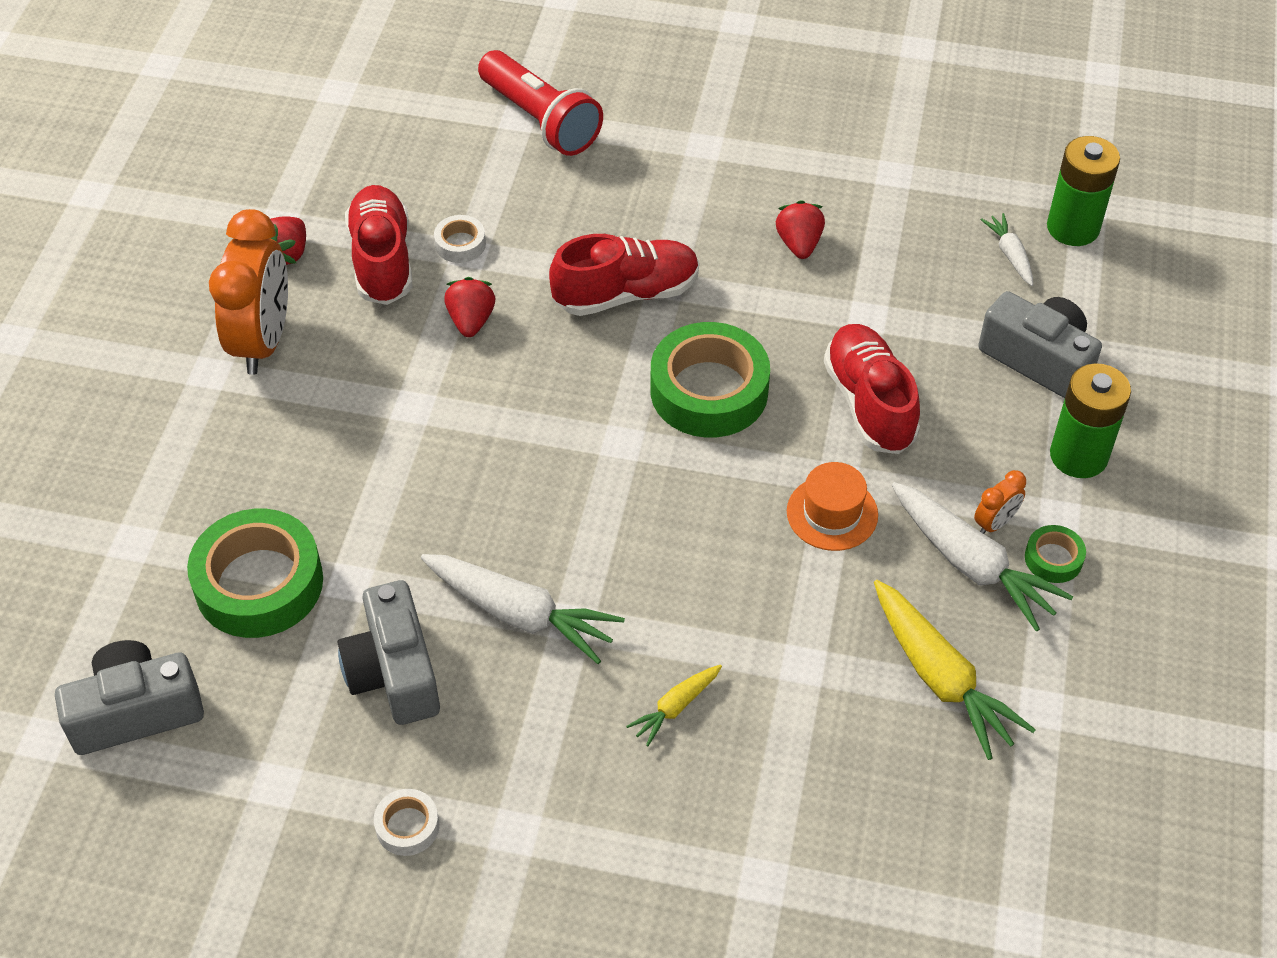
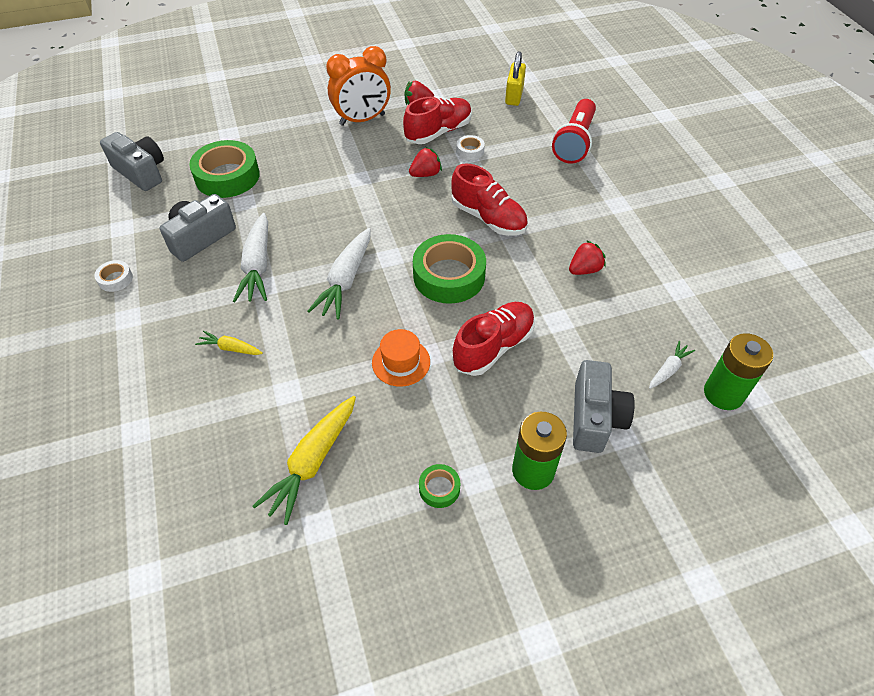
camera: 60 degrees right, 0 degrees up
white carrot [892,482,1073,631] -> white carrot moved to [307,228,370,320]
orange clock [974,470,1026,534] -> none
none -> yellow padlock [505,51,526,106]

